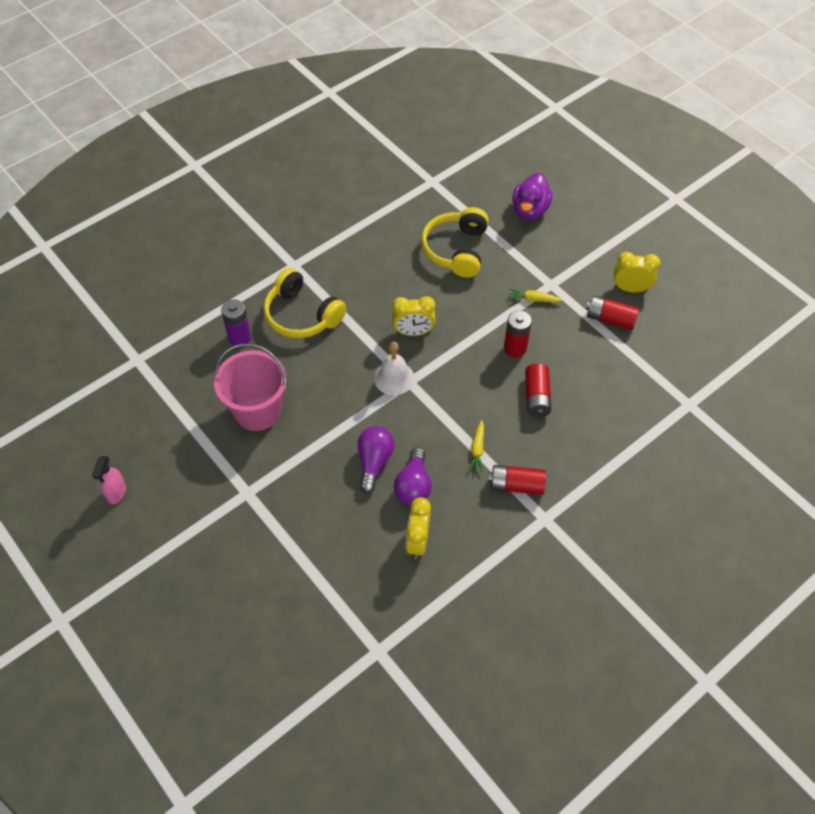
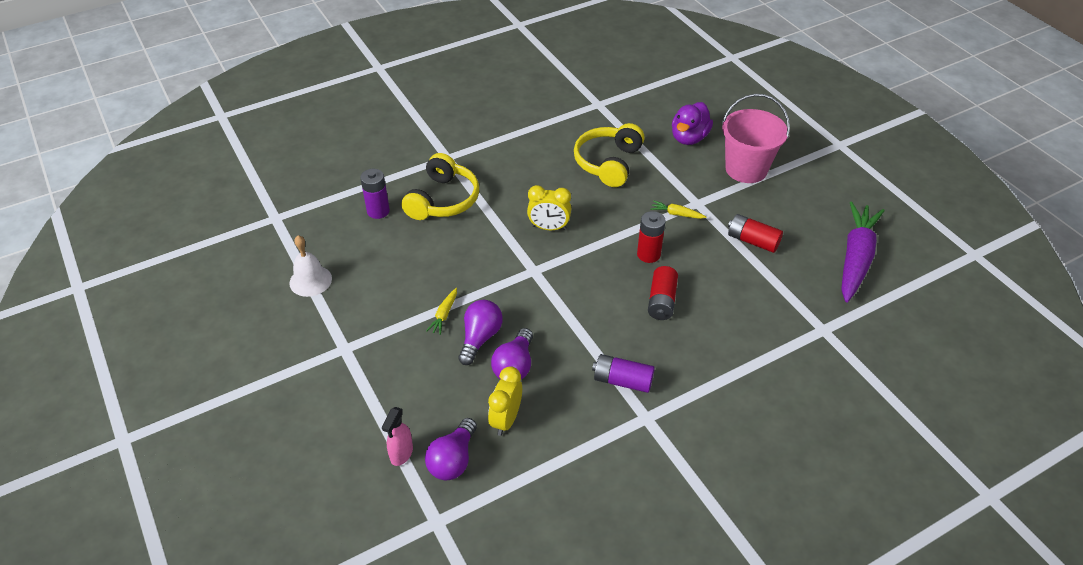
camera: 10 degrees right, 10 degrees down
pink spray bottle [92,456,126,504] -> pink spray bottle moved to [382,407,413,466]
pink bucket [214,343,287,431] -> pink bucket moved to [722,94,790,183]
yellow headphones [264,268,346,338] -> yellow headphones turned 120 degrees counterclockwise [402,153,479,220]
white bell [374,342,415,395] -> white bell moved to [289,235,332,297]
yellow carrot [468,420,484,473] -> yellow carrot moved to [426,288,457,335]
red battery [488,465,546,495] -> purple battery [592,354,655,393]
yellow clock [614,252,660,292] -> none
none -> purple light bulb [425,418,477,481]
none -> purple carrot [841,201,885,302]

